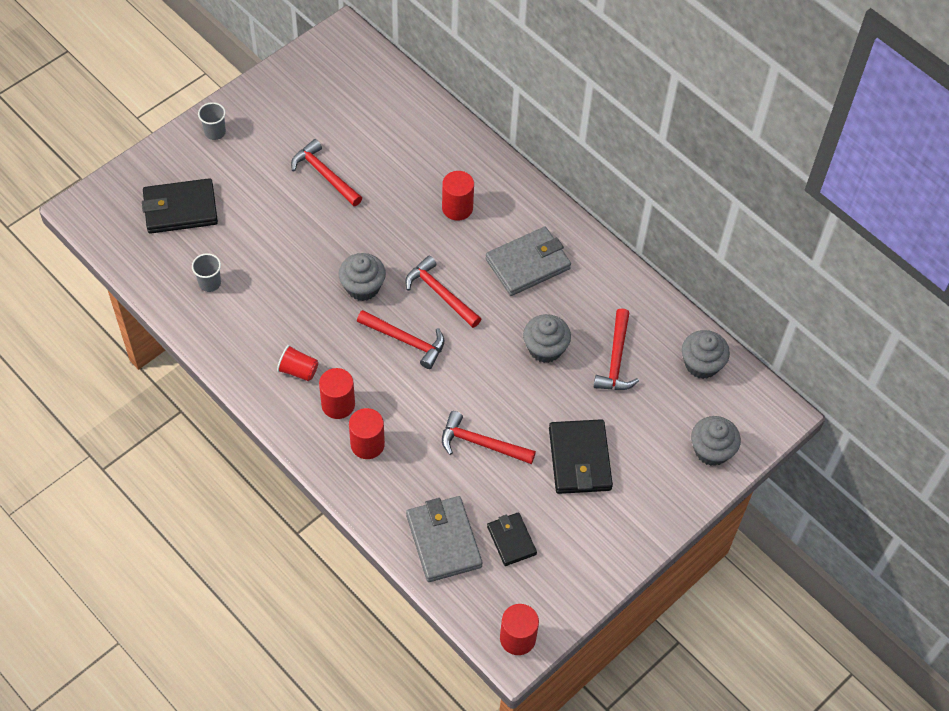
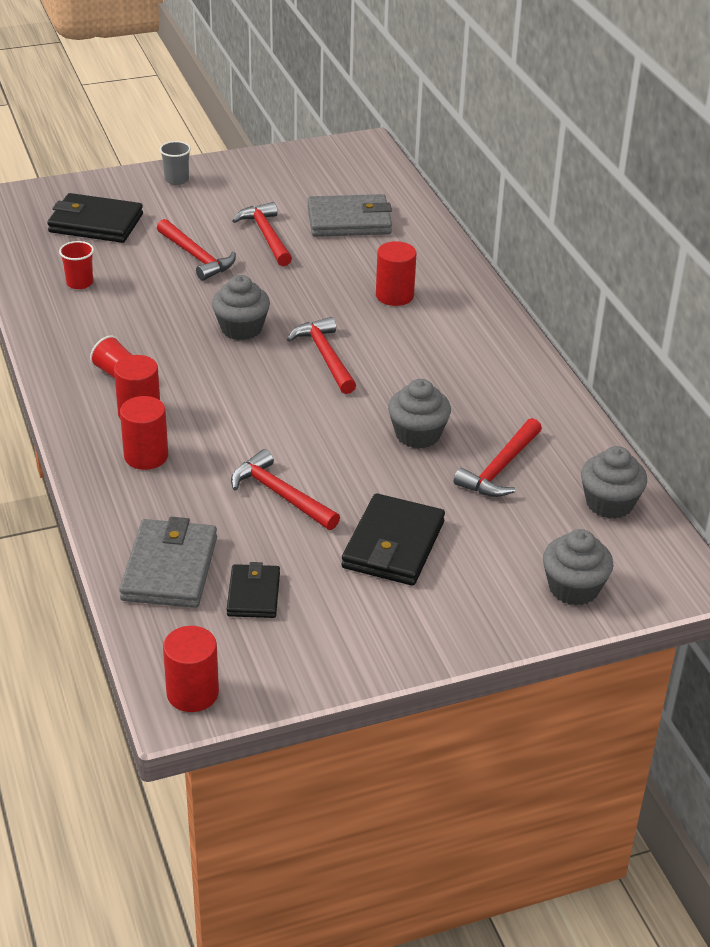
camera: 25 degrees right, 20 degrees down
grey cup [192,253,221,292] -> red cup [59,241,94,289]
red hammer [357,310,445,369] -> red hammer moved to [157,219,236,281]
grey wallet [486,227,571,296] -> grey wallet moved to [307,194,392,237]

